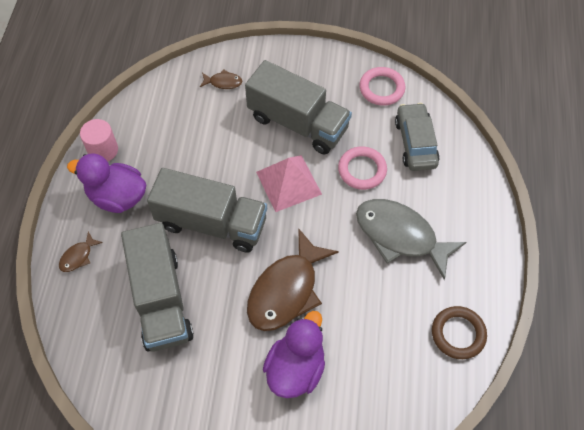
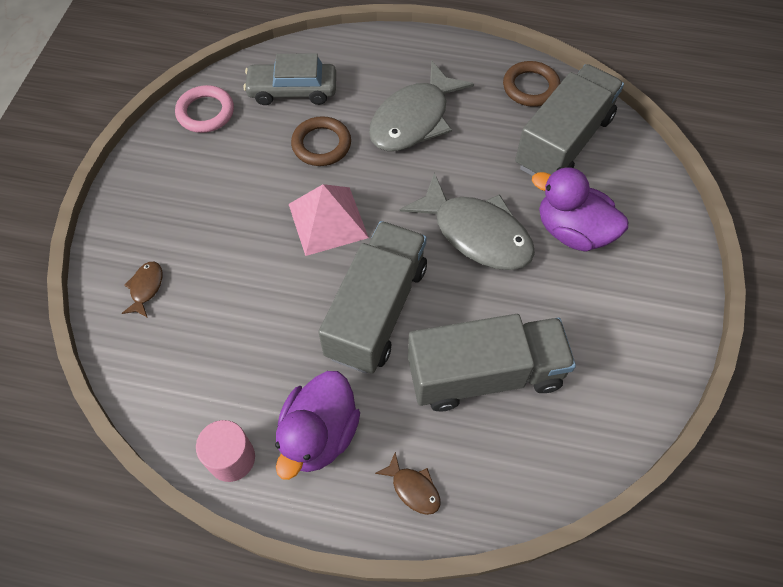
camera: 85 degrees left, 0 degrees up
grey truck [245,60,352,154] -> grey truck moved to [515,64,624,176]
brown fish [247,229,339,331] -> grey fish [400,172,535,270]
pink ring [338,146,387,190] -> brown ring [291,116,351,166]

